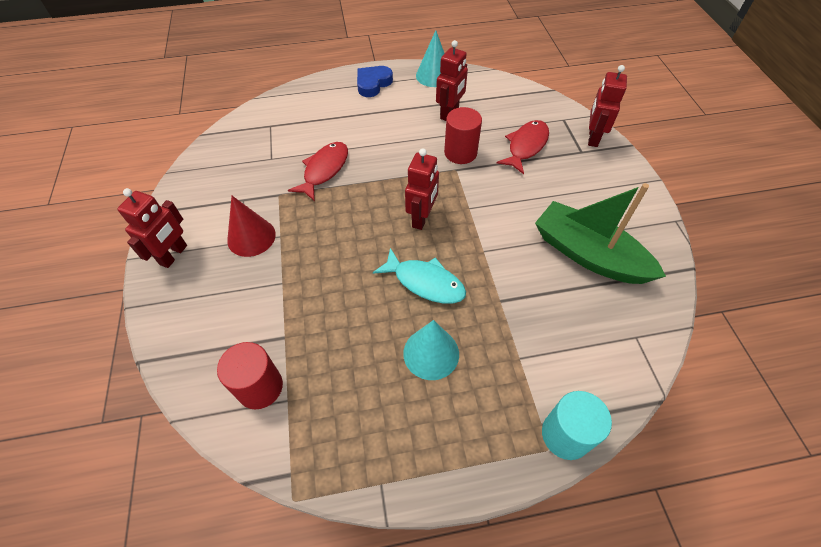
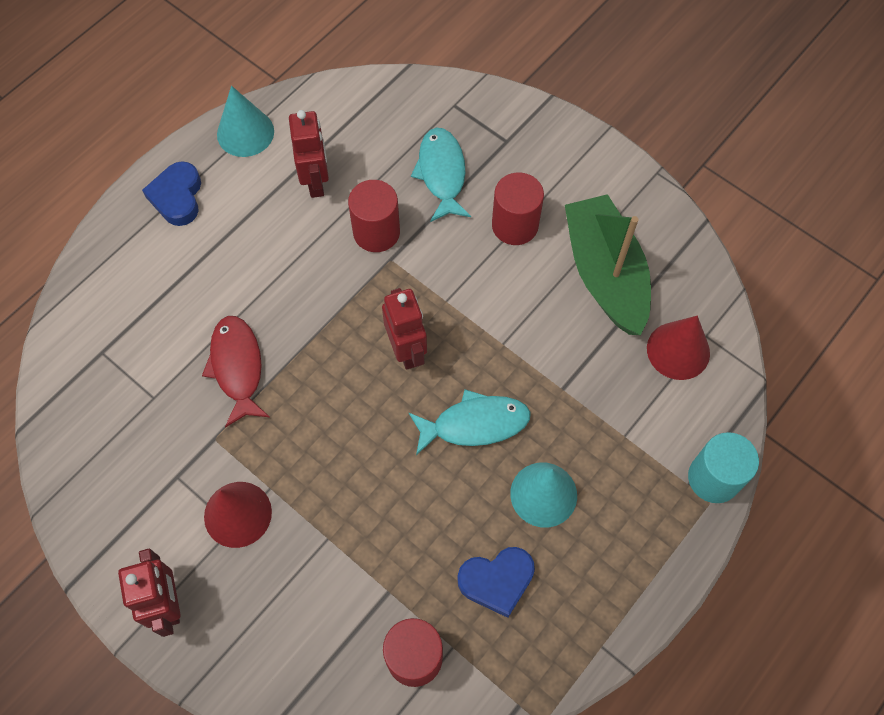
camera: 40 degrees left, 10 degrees up
red fish [496,120,549,174] -> turquoise fish [411,127,471,222]
green boat [535,183,666,284] -> green boat turned 75 degrees clockwise [565,194,651,335]
red robot [588,65,627,147] -> none
none -> blue heart [457,547,535,618]
none -> red cylinder [492,172,544,245]
none -> red cone [647,316,710,380]

